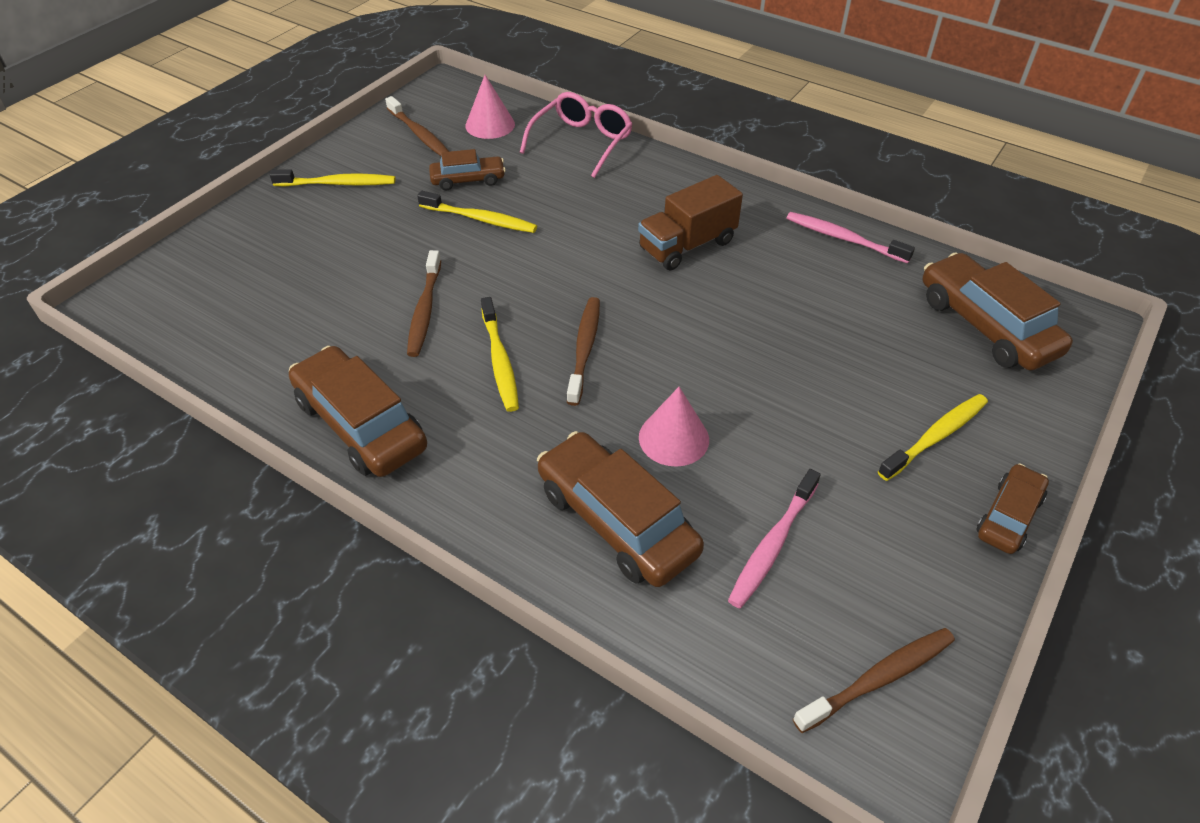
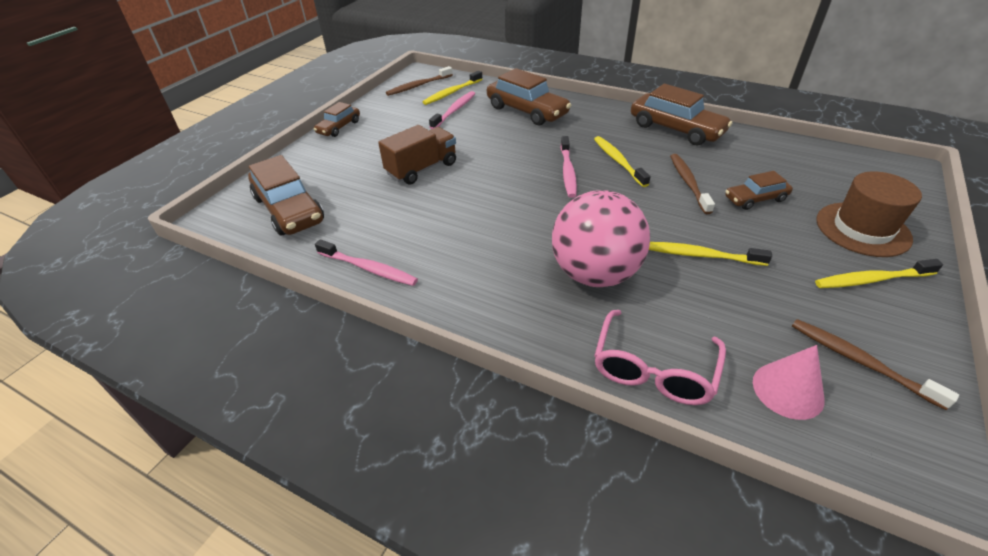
camera: 175 degrees right, 5 degrees down
brown car [429,149,506,190] -> brown car moved to [725,171,793,210]
brown toothbrush [567,297,600,406] -> pink toothbrush [561,136,577,198]
brown truck [638,175,743,271] -> brown truck moved to [378,125,456,185]
pink cone [639,387,709,466] -> none
yellow toothbrush [878,394,988,481] -> yellow toothbrush moved to [422,71,483,105]
none -> pink ball [552,190,650,287]
none -> brown hat [816,171,922,257]

